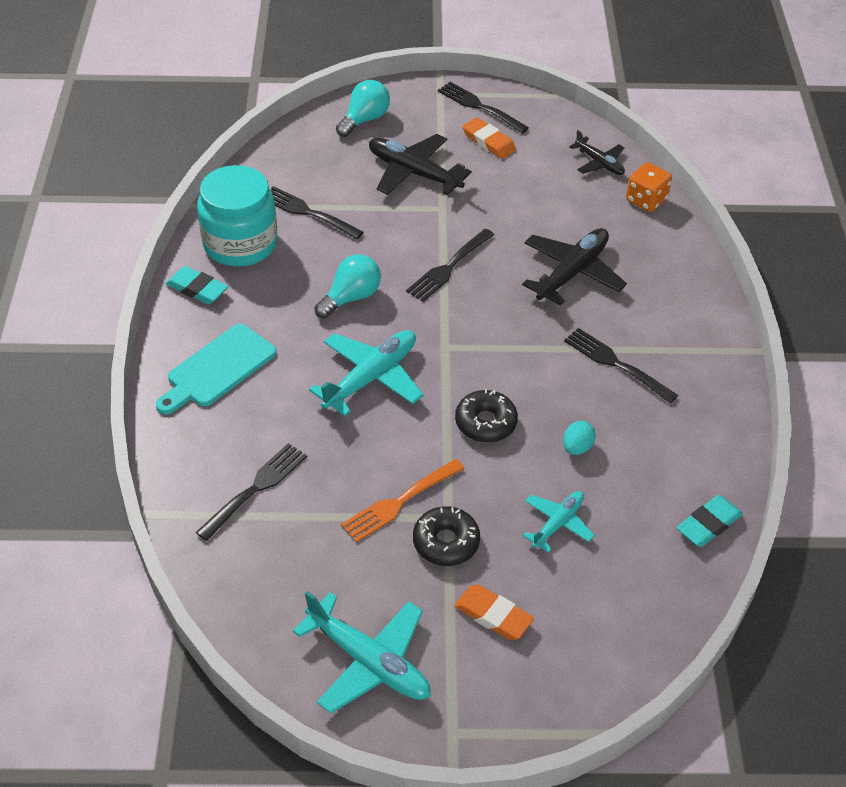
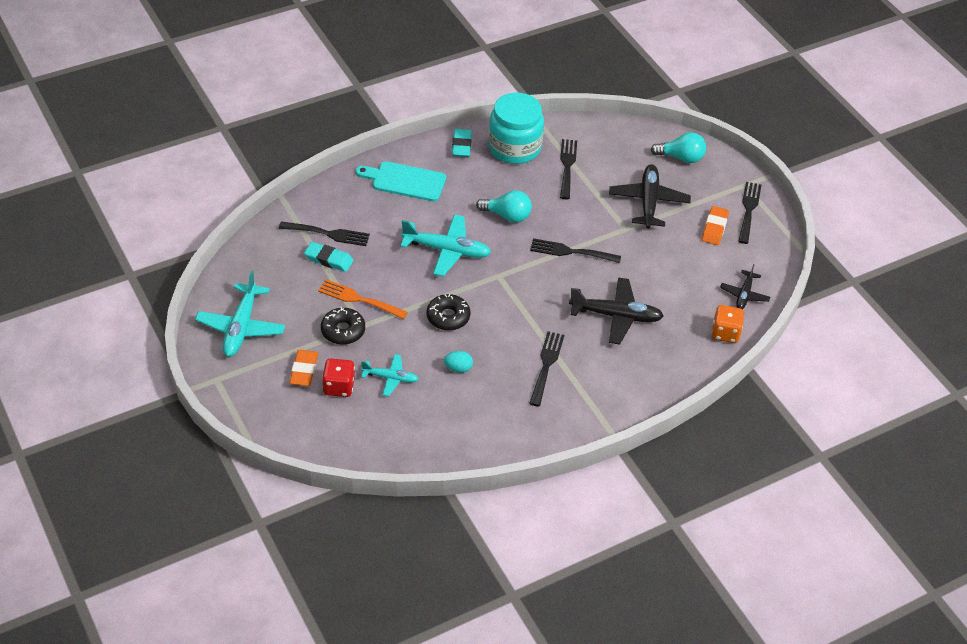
camera: 60 degrees right, 0 degrees up
turquoise eraser [677,495,743,547] -> turquoise eraser moved to [304,242,354,272]
none -> red dice [322,358,355,397]

